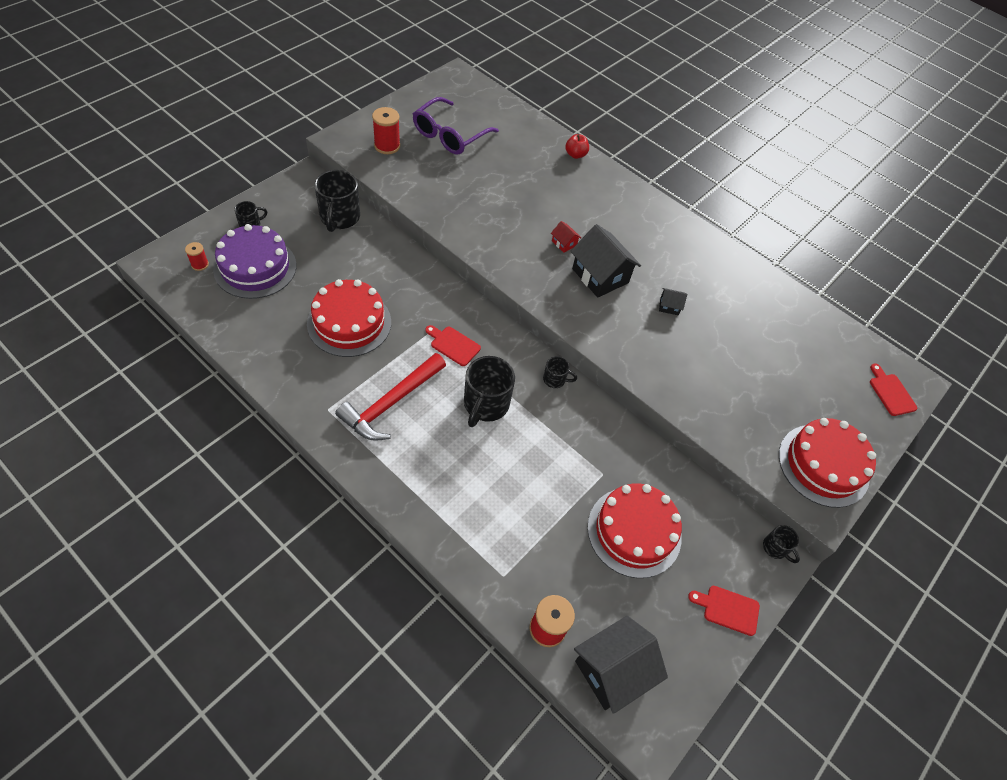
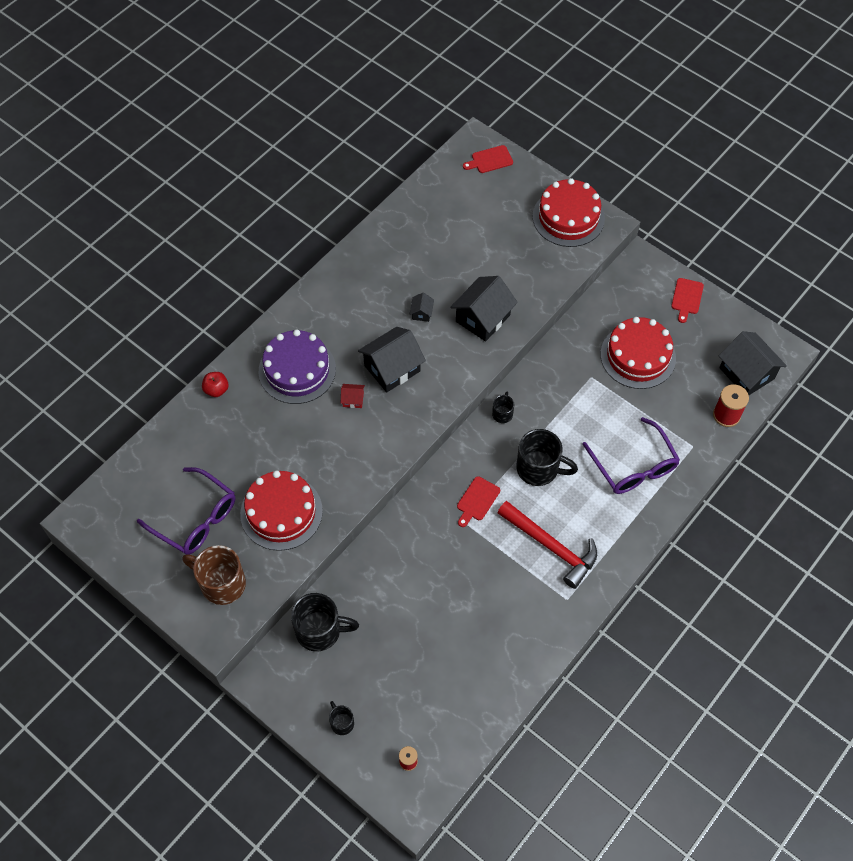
camera: 85 degrees left, 5 degrees up
purple cake [213,224,296,299] -> purple cake moved to [259,329,336,404]
red cake [307,279,391,357] -> red cake moved to [240,471,323,551]
red spool [372,107,400,154] -> brown mug [182,545,246,605]
red house [551,221,581,253] -> red house turned 45 degrees clockwise [341,384,365,408]
black mug [763,525,800,563] -> none
none -> black house [450,276,518,342]
none -> purple glasses [582,417,680,494]

